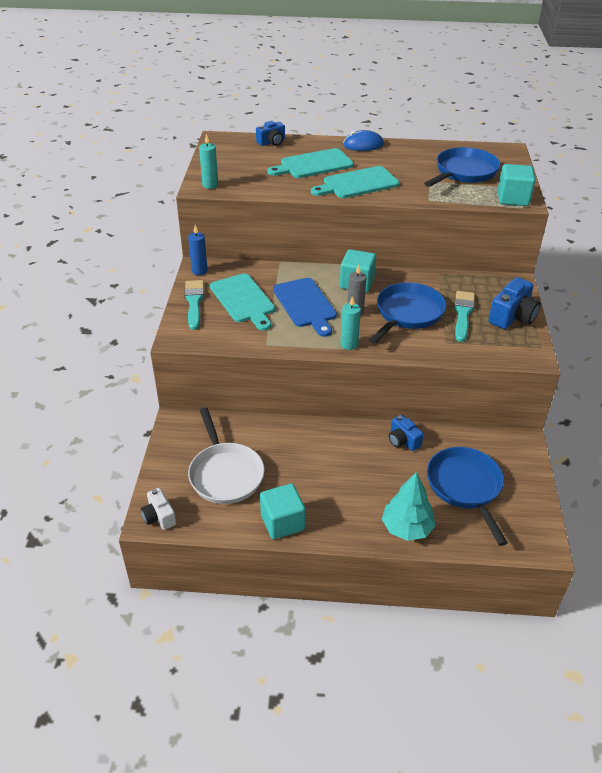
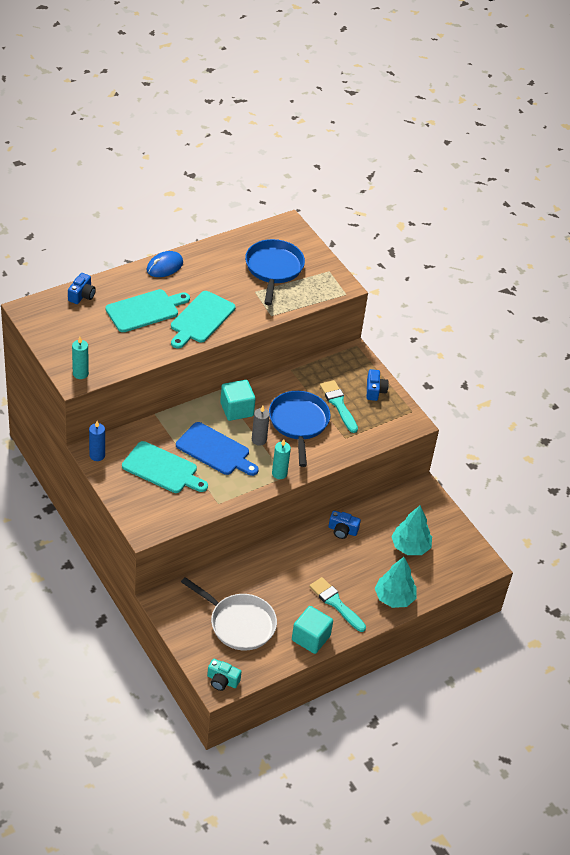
camera: 40 degrees left, 5 degrees up
white camera [141,488,176,530] -> turquoise camera [207,659,242,691]
turquoise brush [185,280,204,330] -> turquoise brush moved to [309,577,366,632]
turquoise cutting board [267,148,354,178] -> turquoise cutting board turned 150 degrees counterclockwise [106,289,190,332]
blue pan [427,447,508,546] -> turquoise tree [391,505,432,555]
blue camera [488,277,541,329] -> blue camera [367,369,389,401], size x0.64
turquoise cube [498,164,536,206] -> none

